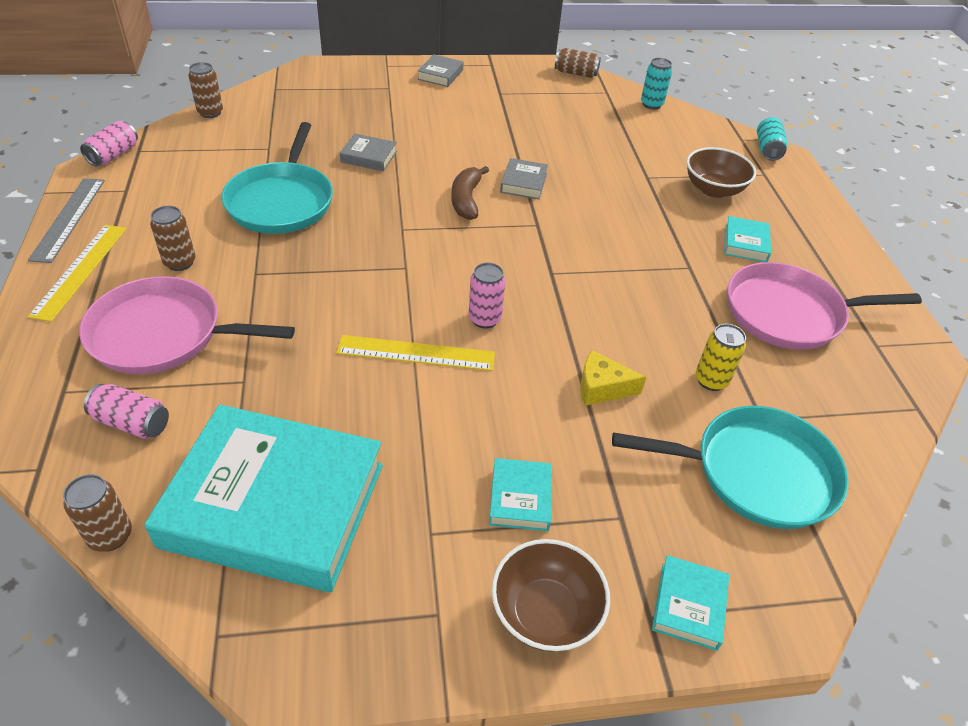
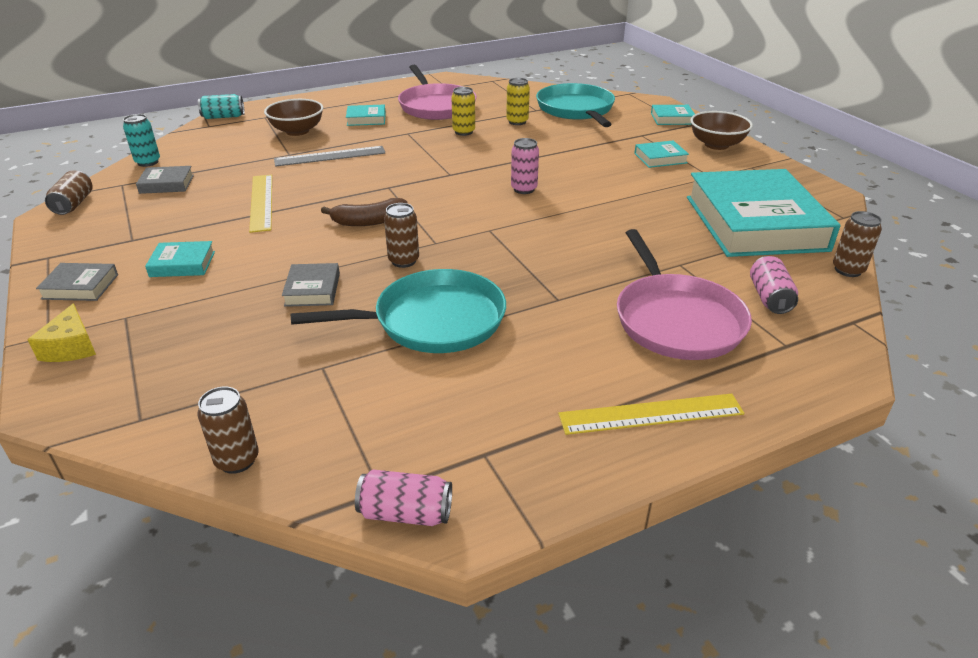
camera: 105 degrees left, 10 degrees down
grey ruler [28,178,105,263] -> grey ruler moved to [274,146,386,167]
brown can [150,206,196,271] -> brown can moved to [384,203,419,268]
yellow ruler [336,335,495,371] -> yellow ruler moved to [249,175,272,233]
grey book [500,158,548,199] -> grey book moved to [136,166,194,194]
yellow cheese [580,350,646,406] -> yellow cheese moved to [28,303,96,362]
none -> turquoise book [145,241,215,277]
none -> yellow can [451,87,475,136]

